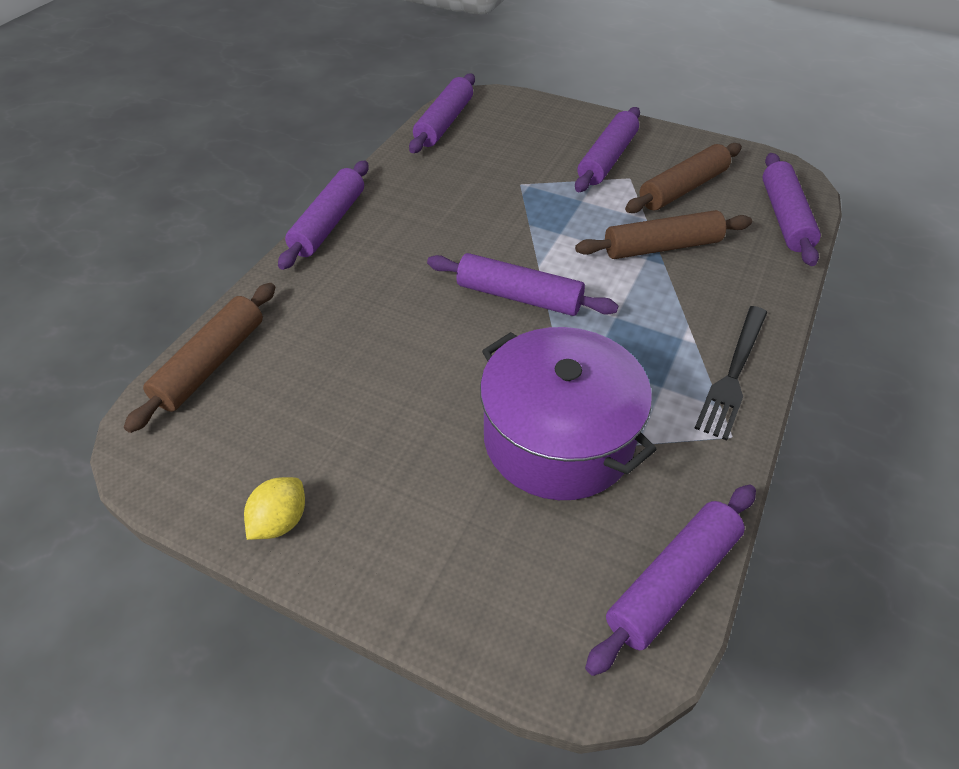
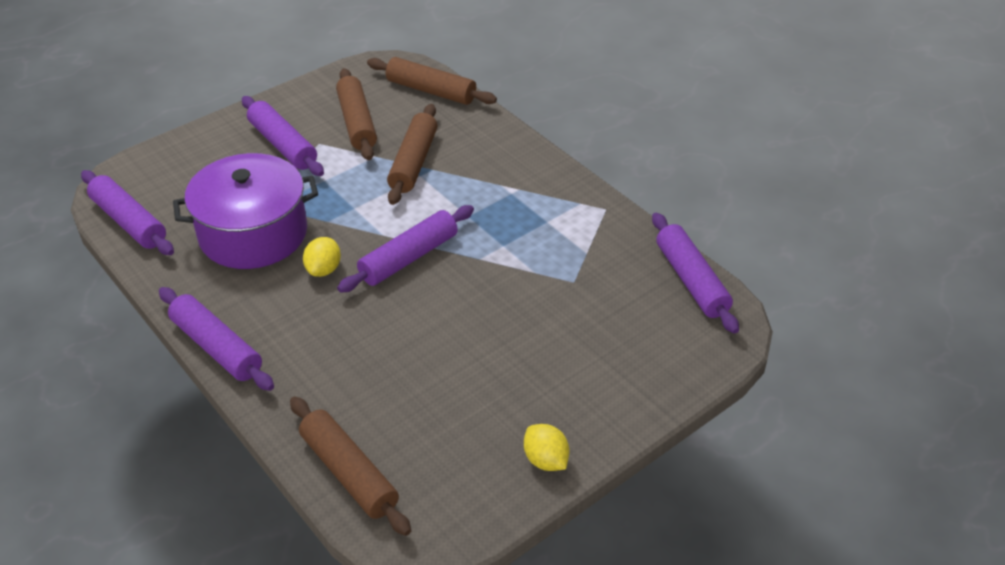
camera: 65 degrees left, 5 degrees down
purple pot [480,327,657,500] -> purple pot moved to [173,153,318,269]
black fork [695,306,768,441] -> none
purple rolling pin [762,153,821,266] -> brown rolling pin [367,57,497,105]
none -> yellow lemon [303,237,341,277]

